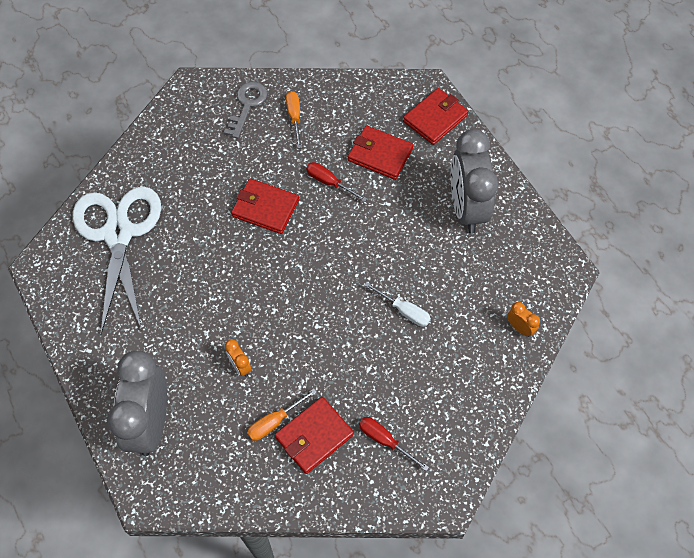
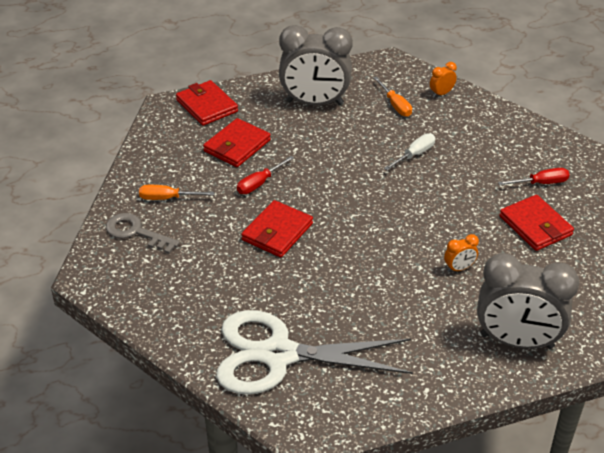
camera: 80 degrees left, 20 degrees down
orange screwdriver [247,389,317,441] -> orange screwdriver moved to [373,77,412,117]
red screwdriver [359,417,429,471] -> red screwdriver turned 150 degrees counterclockwise [498,168,570,186]

